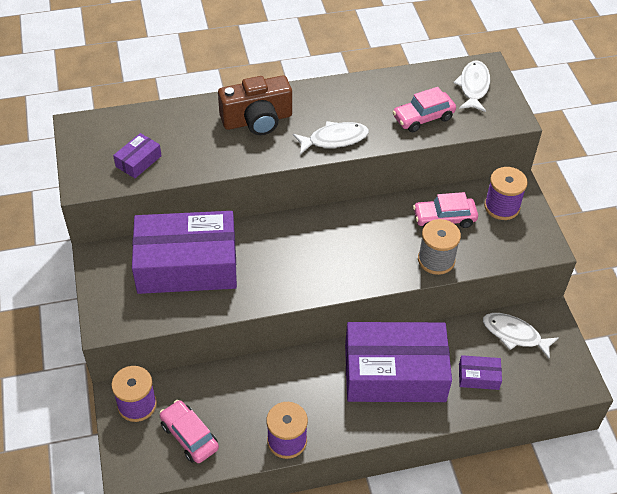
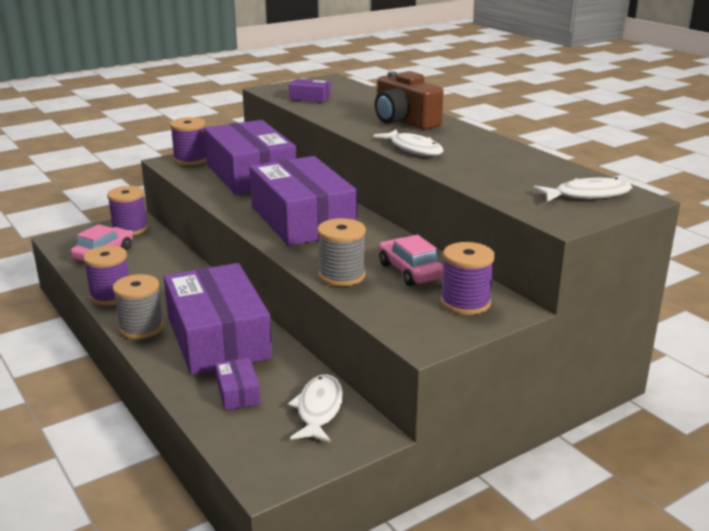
camera: 70 degrees right, 25 degrees down
pink car [392,87,456,132] -> none
none -> grey spool [113,274,164,339]
none -> purple spool [170,117,206,166]
none -> purple box [249,156,357,246]

